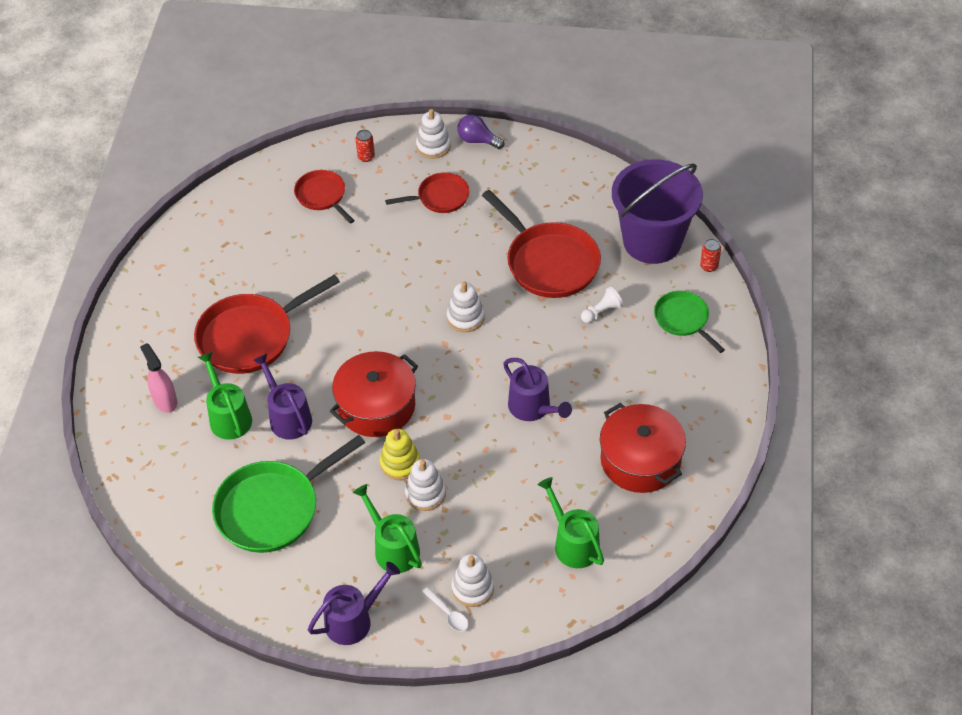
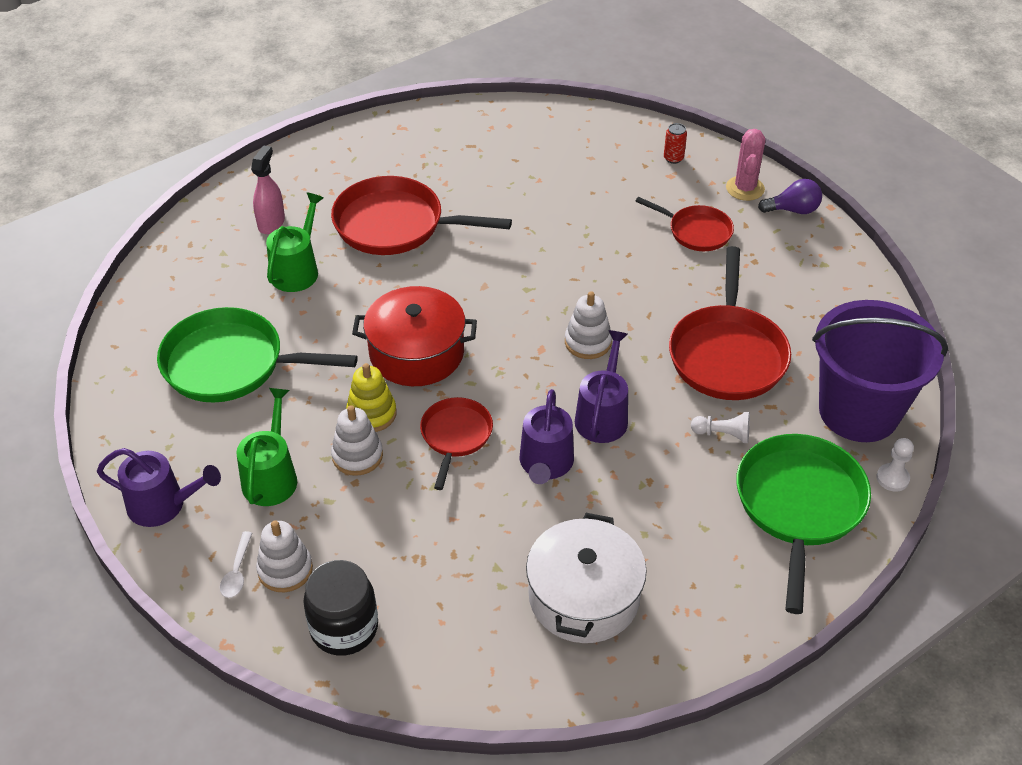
camera: 45 degrees right, 5 degrees down
purple watering can [253,354,312,439] -> purple watering can moved to [575,330,628,443]
red pan [294,170,355,224] -> red pan moved to [420,397,493,490]
white stacking toy [416,109,451,159] -> pink cactus [726,129,765,201]
purple light bulb [457,115,504,149] -> purple light bulb turned 105 degrees clockwise [758,179,822,214]
green watering can [538,477,604,568] -> none
red pot [600,403,686,493] -> white pot [526,513,647,643]
green pan [654,291,725,353] -> green pan [736,434,871,614], size x1.75
red can [700,239,721,272] -> white pawn [876,438,914,492]
none -> black jar [303,560,378,656]

